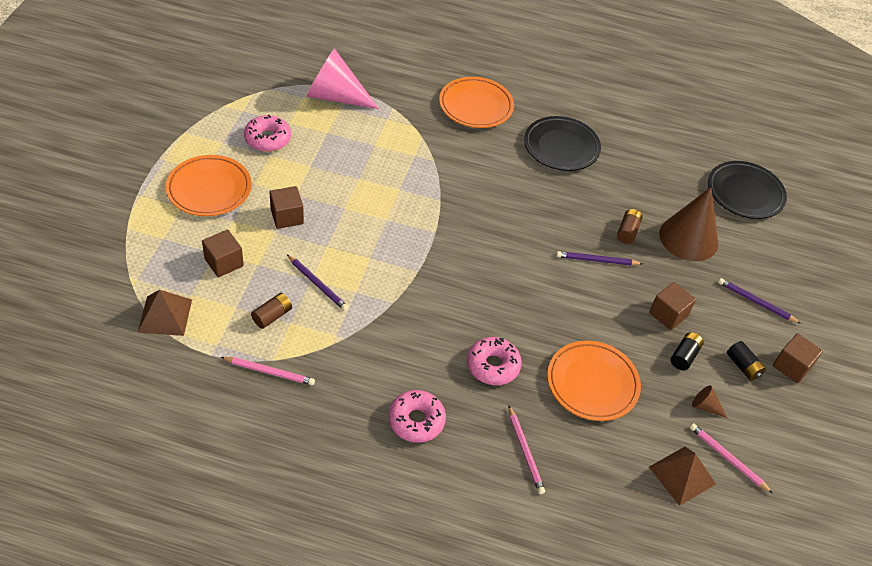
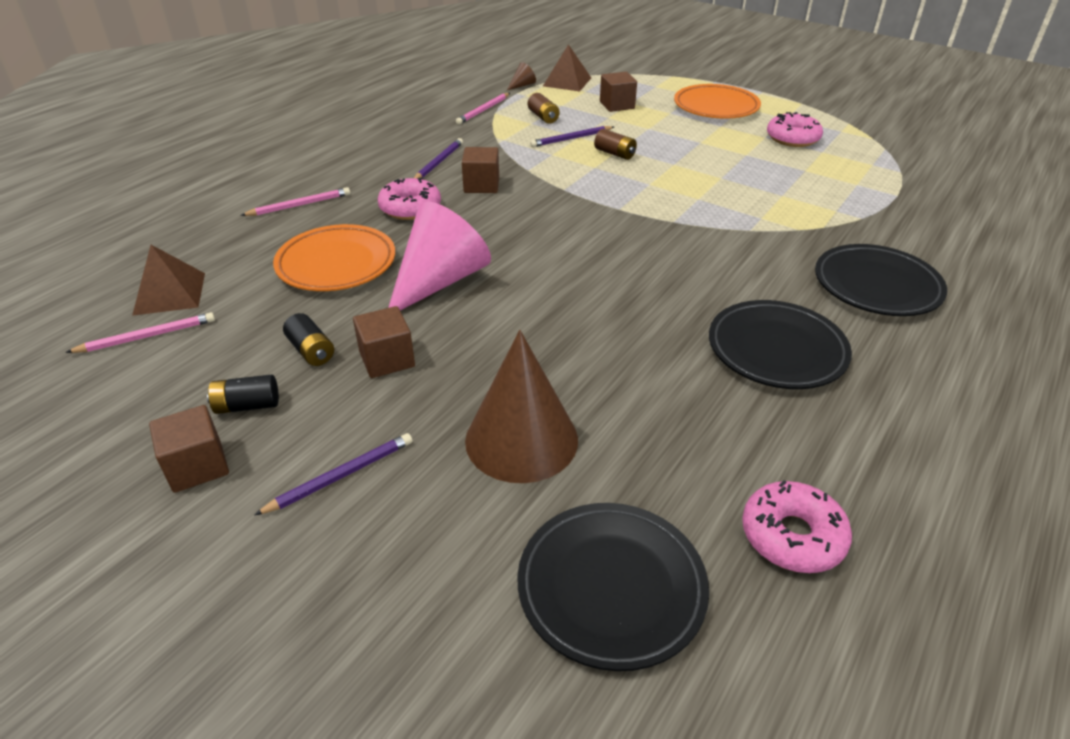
camera: 115 degrees right, 10 degrees down
brown cube [269,186,304,229] -> brown cube moved to [462,147,499,193]
pink cone [306,48,379,109] -> pink cone moved to [388,201,491,311]
pink donut [388,390,446,443] -> pink donut moved to [742,480,852,573]
orange plate [439,77,514,128] -> black plate [815,244,947,316]
pink pencil [508,405,545,494] -> pink pencil turned 150 degrees clockwise [241,187,350,216]
purple pencil [556,251,643,265] -> purple pencil moved to [414,138,463,178]
brown battery [617,209,642,244] -> brown battery moved to [594,129,637,160]
brown cone [692,385,727,418] -> brown cone moved to [507,62,536,90]

